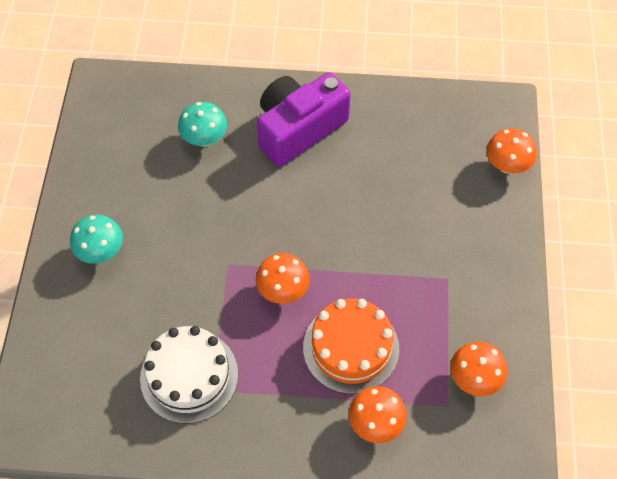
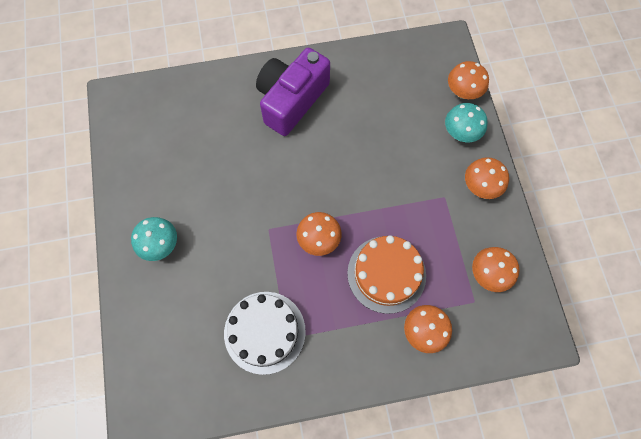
camera: 15 degrees left, 10 degrees up
turquoise mushroom [178,102,227,147] -> turquoise mushroom moved to [445,103,488,142]
none -> orange mushroom [465,157,509,199]

